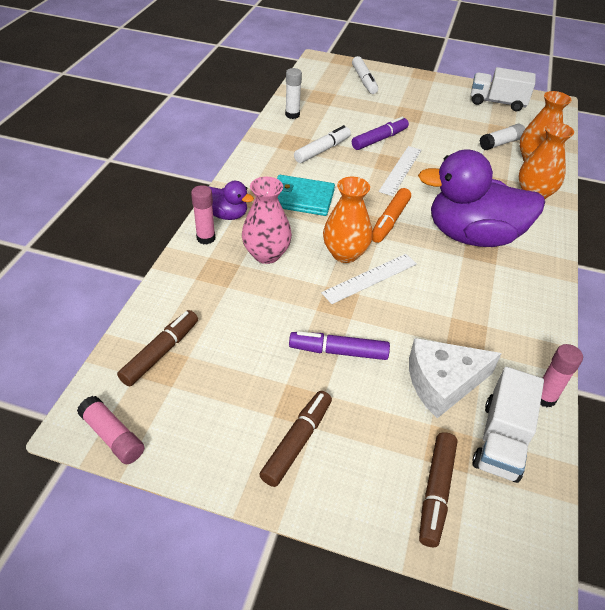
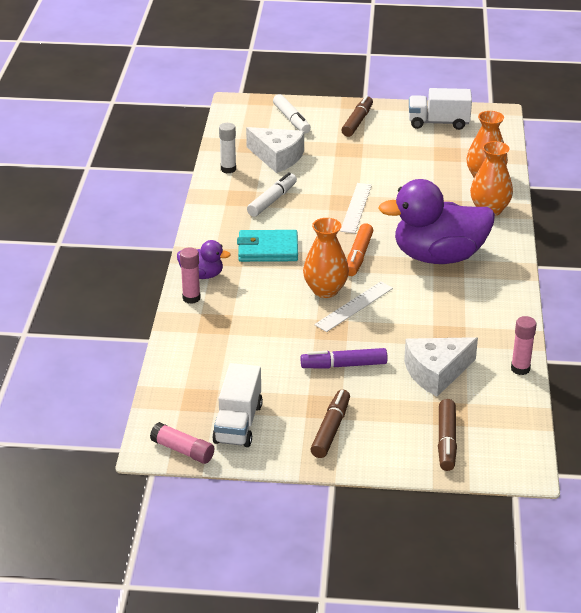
camera: 10 degrees left, 10 degrees down
brown marker [117,310,198,386] -> brown marker moved to [341,95,373,137]
pink vase [242,177,292,264] -> none
purple marker [352,116,409,150] -> none
white truck [472,367,544,483] -> white truck moved to [212,363,263,447]
white glue stick [480,124,525,150] -> none
none -> white cheese [246,127,304,173]

